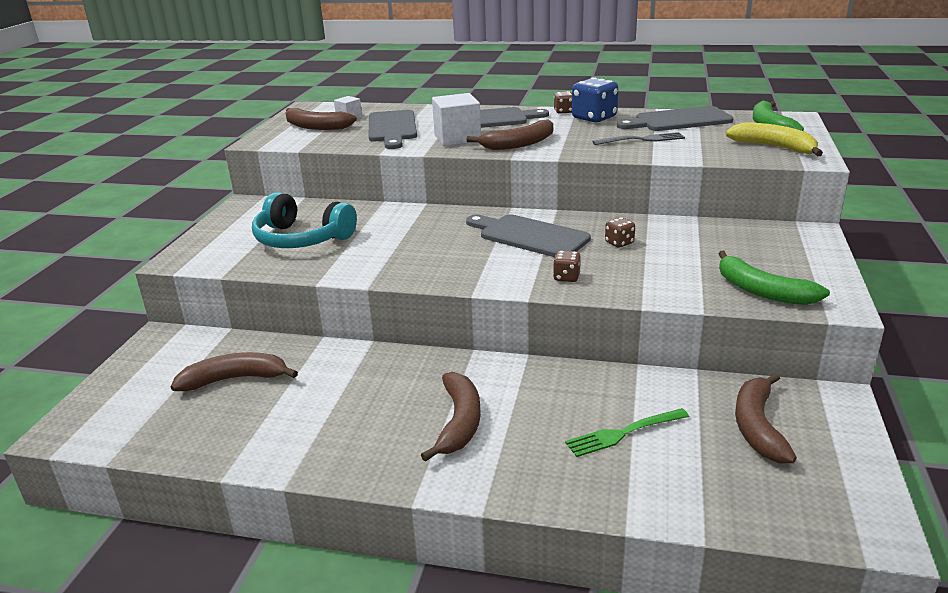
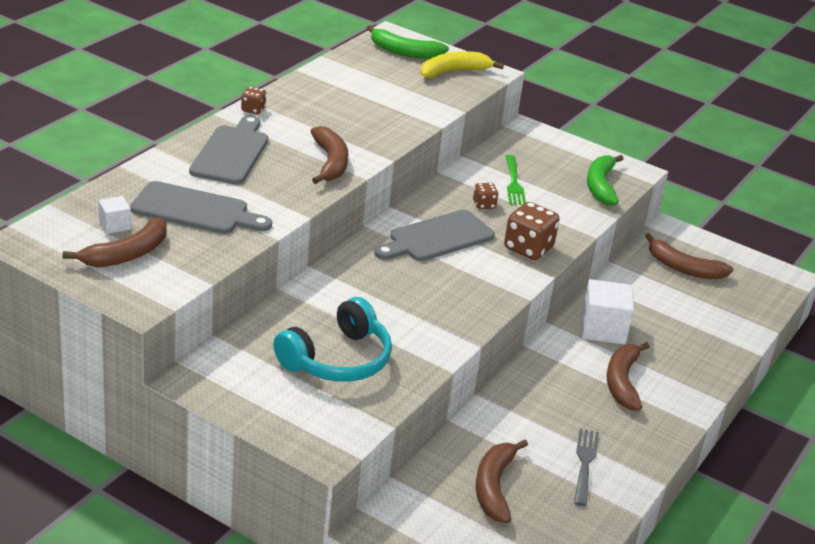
camera: 75 degrees left, 5 degrees up
brown banana [421,372,481,462] -> brown banana turned 105 degrees counterclockwise [607,342,650,411]
white cube [432,93,481,146] -> white cube moved to [581,279,634,345]
brown dice [553,251,581,282] -> brown dice [504,202,560,260], size x1.91
green fork [565,408,689,457] -> green fork moved to [506,155,526,205]
blue dice [572,77,618,123] -> none
grey fork [592,132,685,145] -> grey fork moved to [574,428,599,506]
grey cutting board [617,106,734,131] -> none
green banana [718,251,830,305] -> green banana turned 120 degrees clockwise [587,155,624,205]

